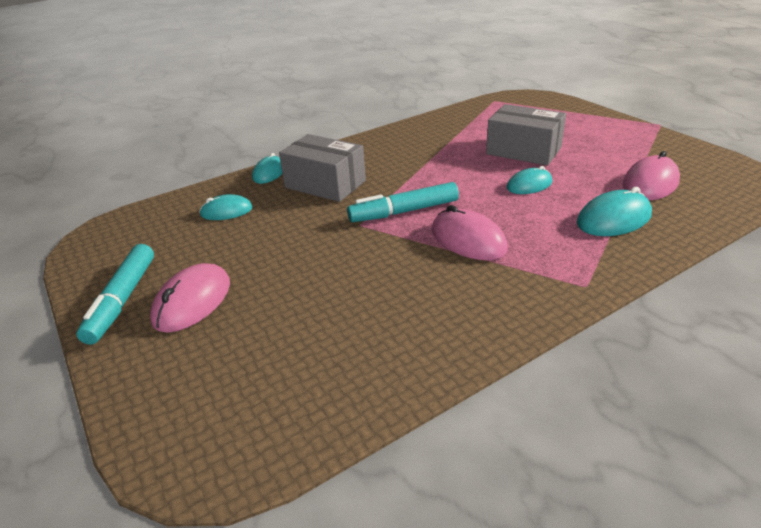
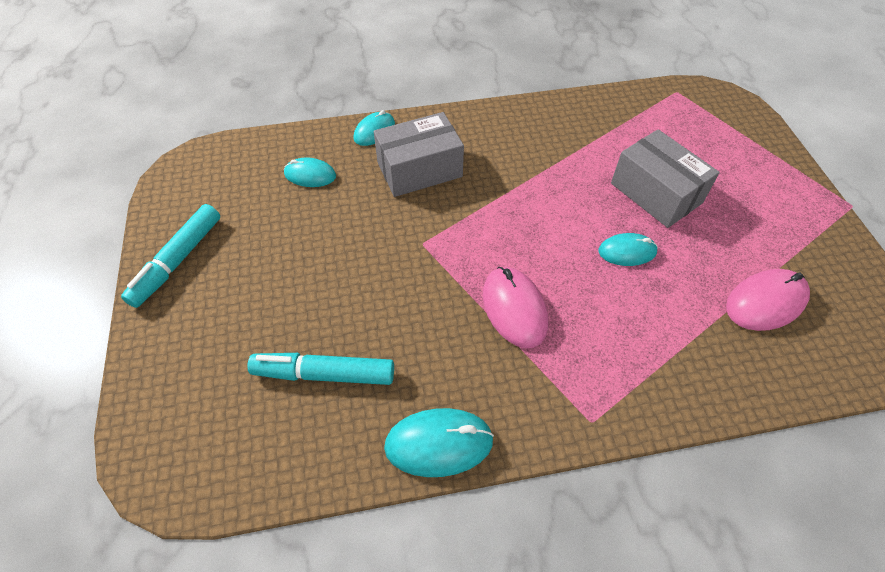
camera: 20 degrees right, 20 degrees up
pink mouse [150,263,230,333] -> none
grey box [279,134,366,202] -> grey box turned 75 degrees counterclockwise [374,112,464,197]
turquoise marker [347,182,459,222] -> turquoise marker moved to [247,353,394,385]
turquoise mouse [577,187,652,236] -> turquoise mouse moved to [384,408,494,477]

